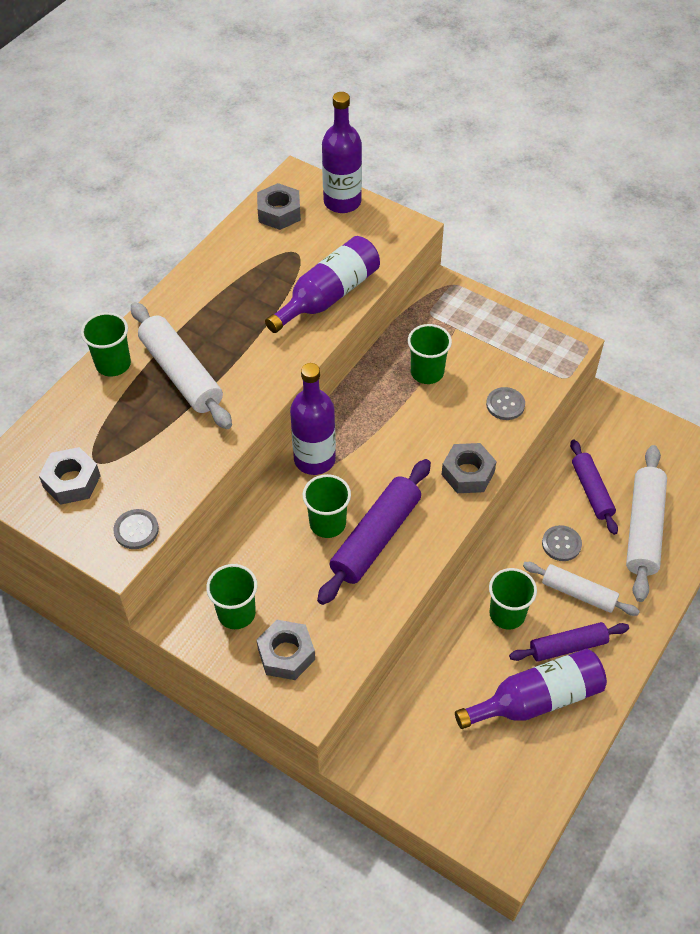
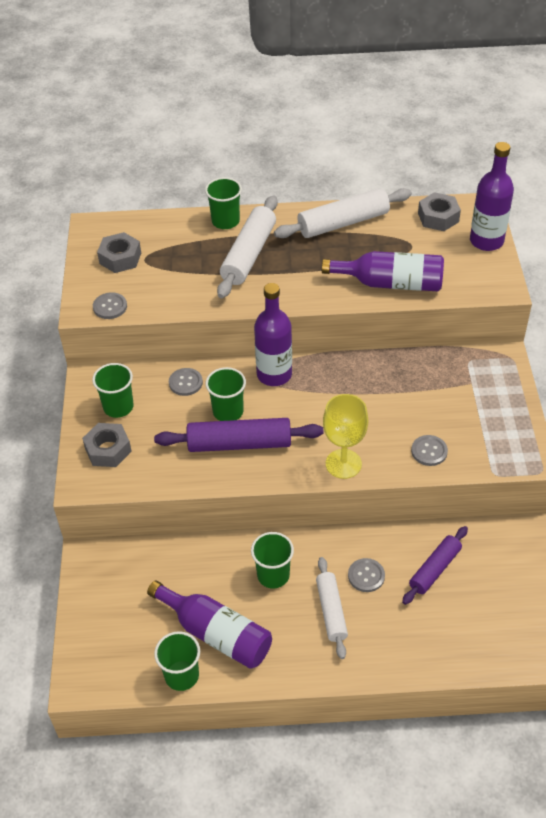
camera: 55 degrees right, 5 degrees down
green cup [408,324,452,384] -> green cup moved to [154,631,200,691]
grey nut [442,443,496,493] -> yellow goblet [323,394,368,479]
purple rolling pin [509,622,629,662] -> none
white rolling pin [626,445,667,602] -> white rolling pin moved to [274,188,412,238]
none -> grey button [169,368,203,396]

